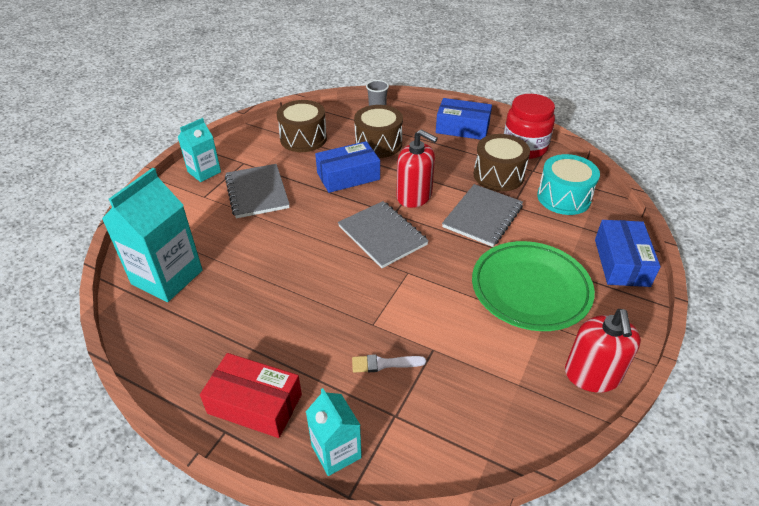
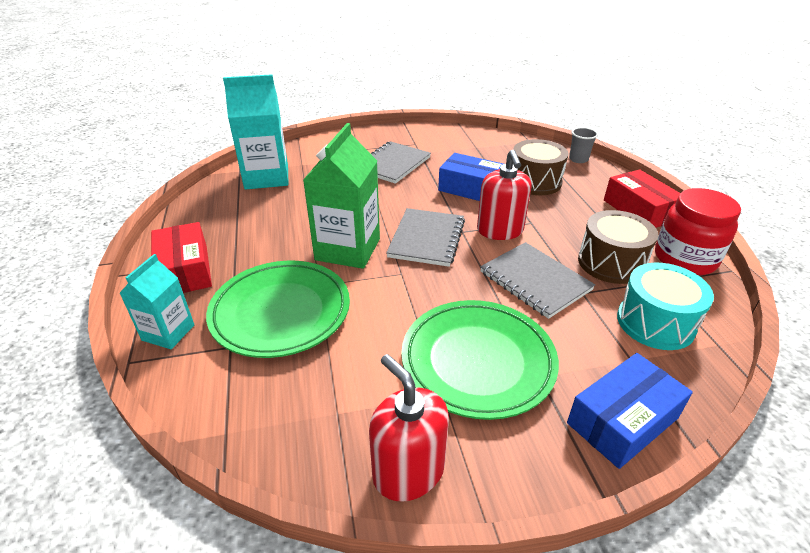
camera: 50 degrees right, 5 degrees down
turquoise carton [178,118,221,182] -> none
brown drum [277,100,327,152] -> none
white brush [352,354,426,373] -> green plate [206,261,350,358]
blue box [436,98,492,140] -> red box [604,169,680,228]
grey notebook [442,184,523,247] -> grey notebook turned 60 degrees clockwise [480,242,595,319]
red soap dispenser [565,309,641,393] -> red soap dispenser turned 90 degrees clockwise [369,354,449,501]
none -> green carton [303,123,380,269]

